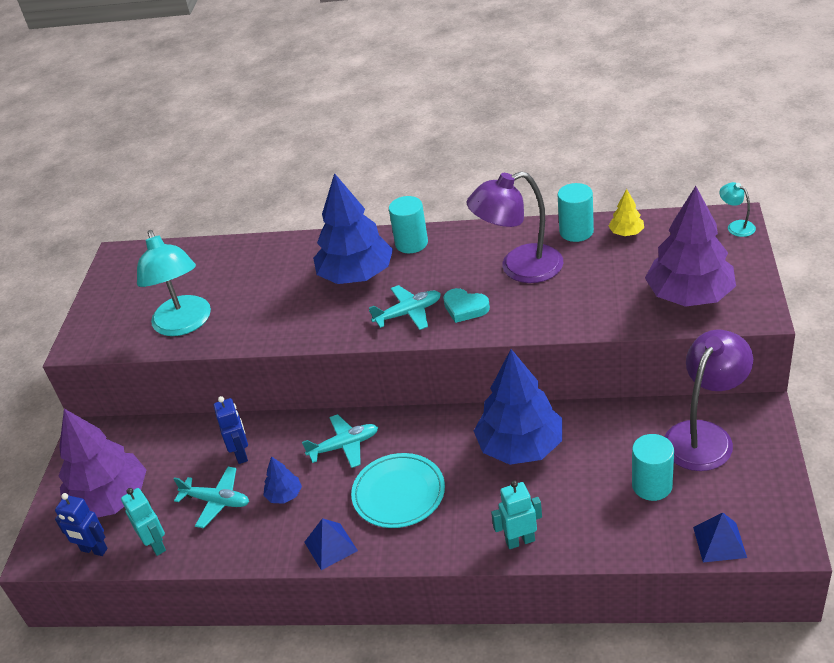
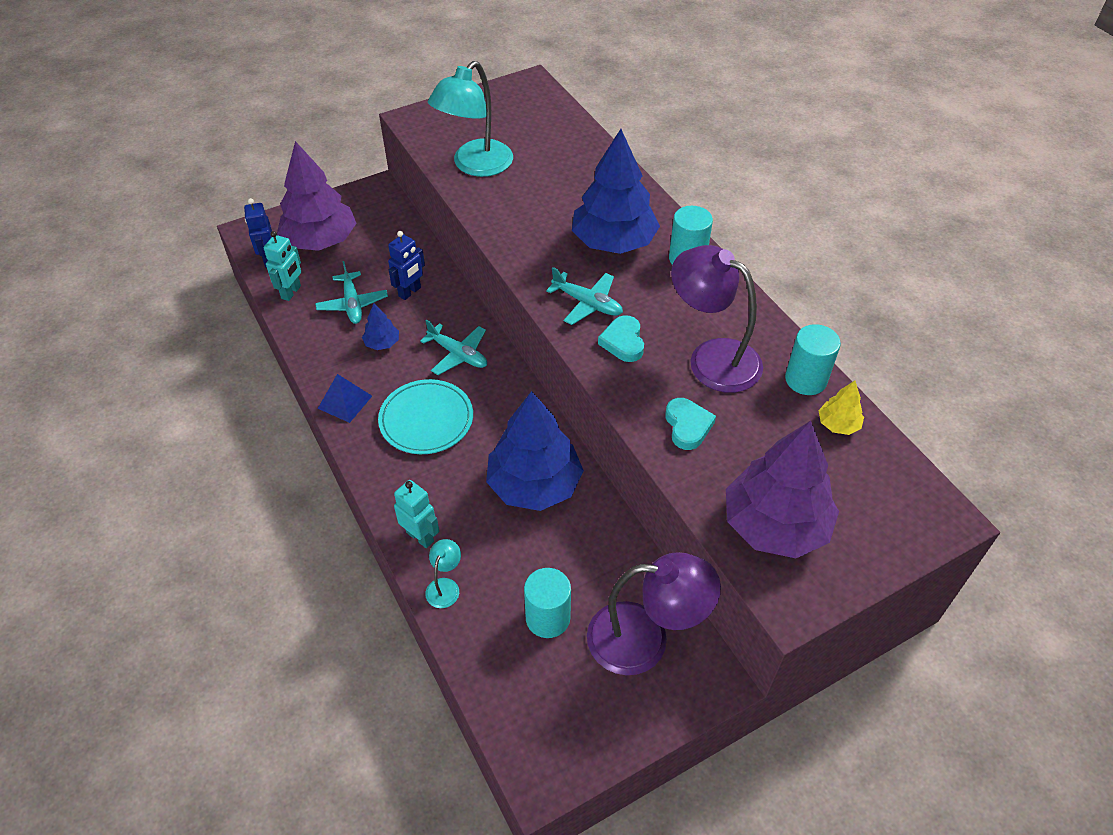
camera: 50 degrees right, 10 degrees up
blue pyramid [693,513,747,562] -> none
turquoise lamp [719,182,756,237] -> turquoise lamp moved to [425,539,461,608]
none -> turquoise heart [665,398,716,450]

